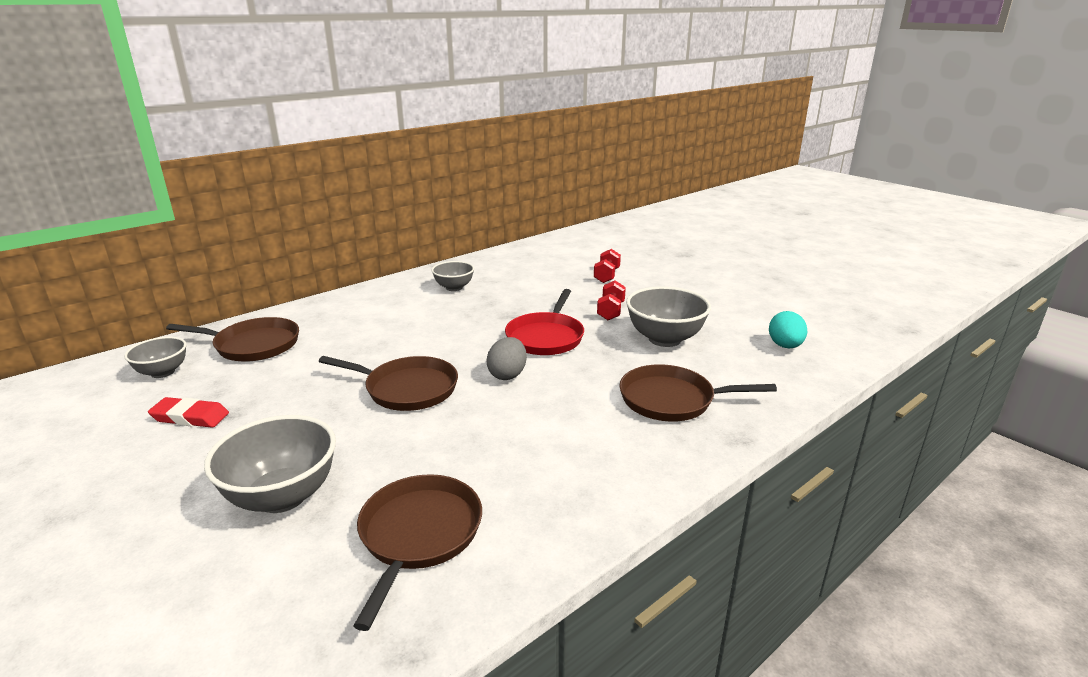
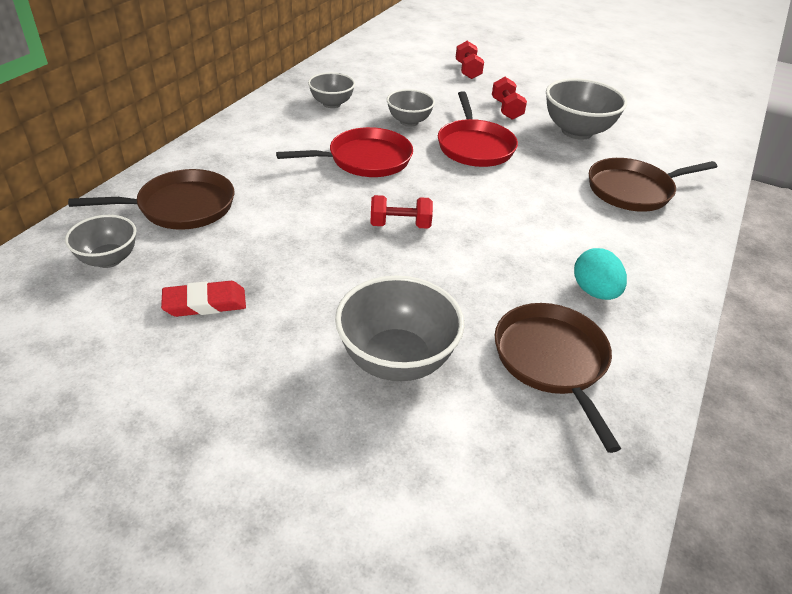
camera: 25 degrees left, 15 degrees up
brown pan [319,356,458,411] -> red dumbbell [370,195,433,229]
grey egg [486,337,527,380] -> none
turquoise egg [769,311,807,348] -> turquoise egg moved to [574,248,627,300]
none -> red pan [276,127,413,177]
none -> grey bowl [387,89,435,126]

